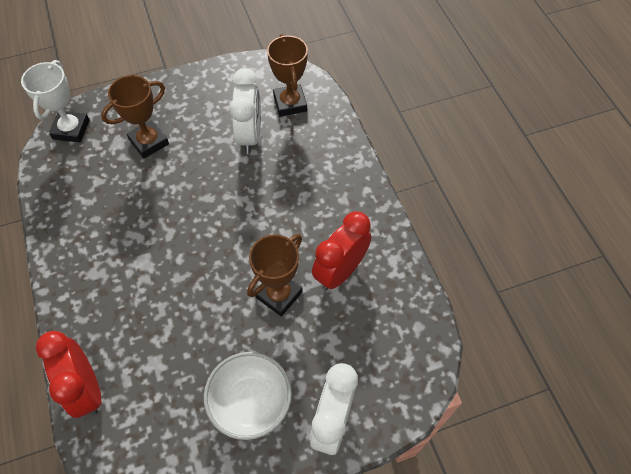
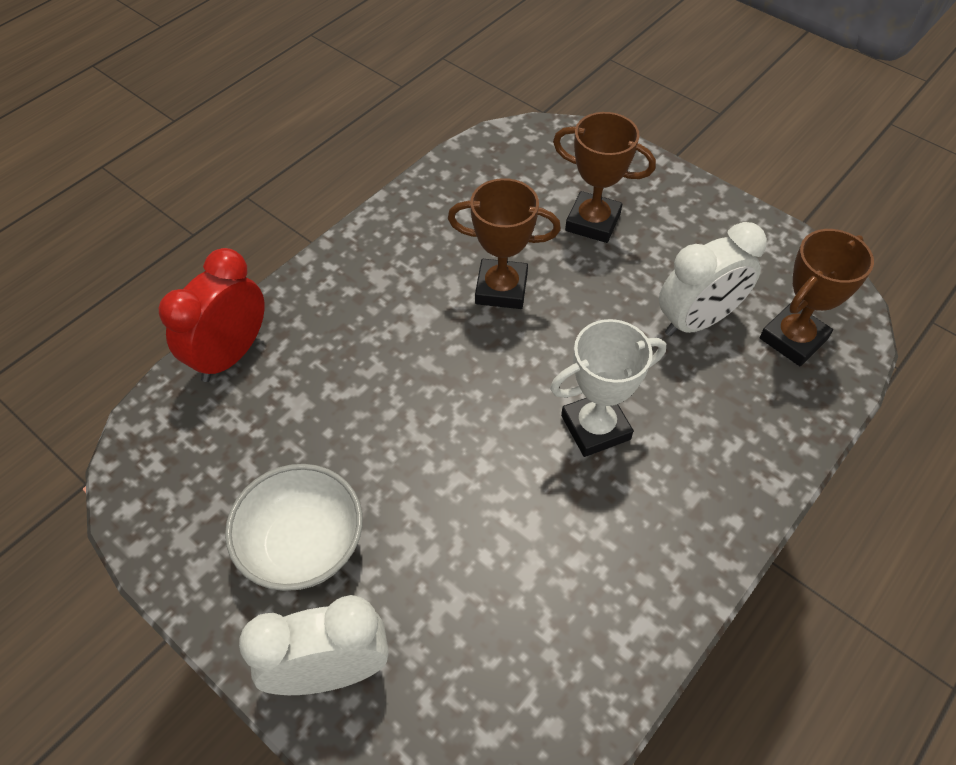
camera: 60 degrees right, 5 degrees down
white trophy [21,60,90,142] -> white trophy moved to [550,319,666,457]
brown trophy [247,234,303,317] -> brown trophy moved to [448,178,561,309]
red clock [312,211,371,291] -> none

